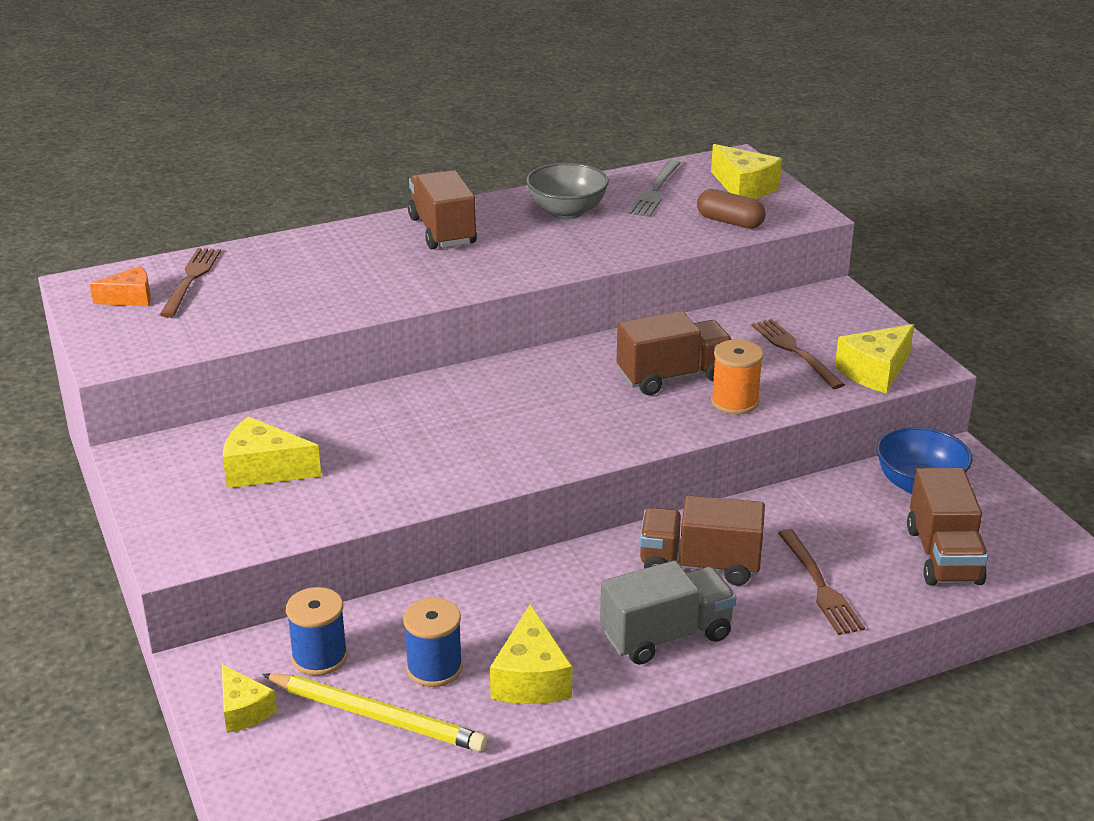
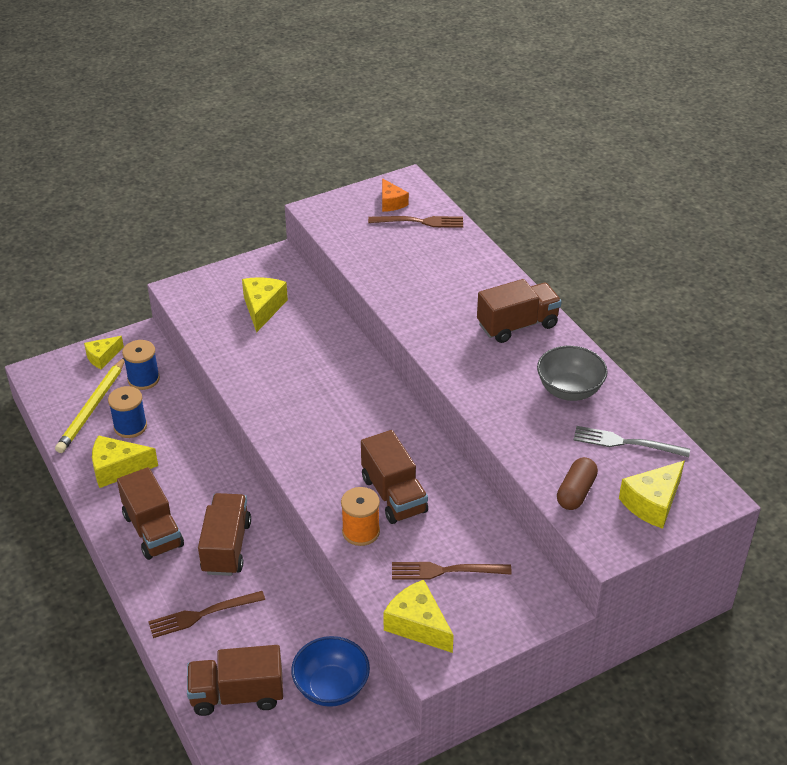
camera: 85 degrees right, 10 degrees up
grey truck [600,561,737,665] -> brown truck [117,467,184,560]
brown fork [752,319,845,389] -> brown fork turned 150 degrees counterclockwise [392,562,512,580]

